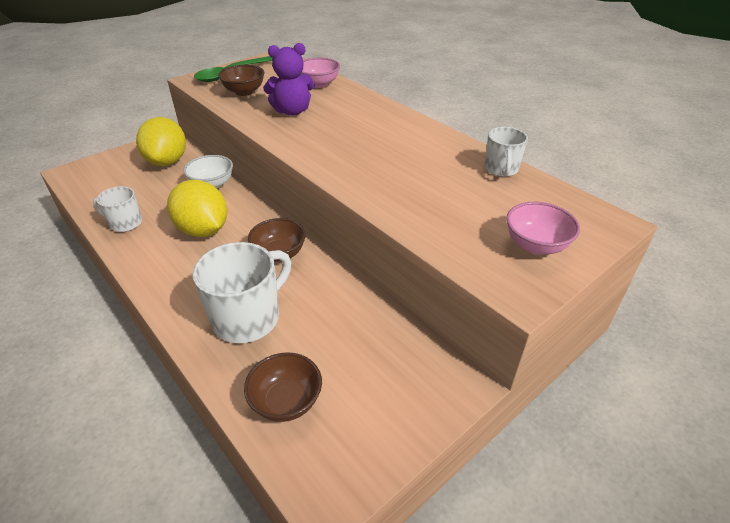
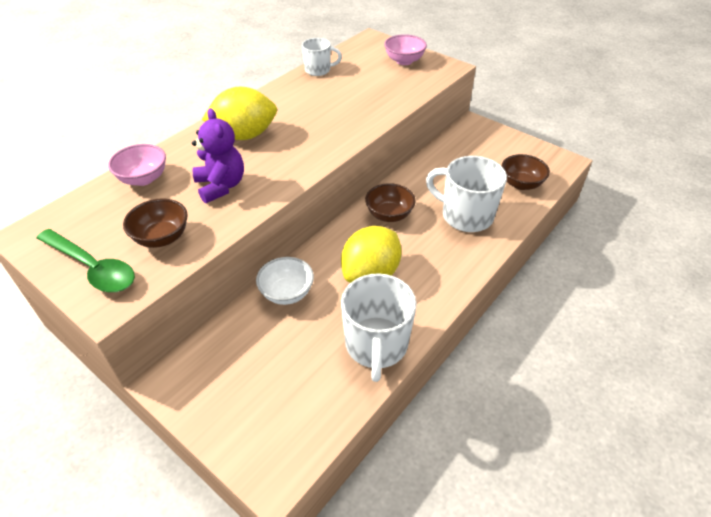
camera: 100 degrees left, 5 degrees up
white mug [93,186,142,232] -> white mug [341,273,417,382], size x1.74
yellow lemon [136,117,186,166] -> yellow lemon moved to [202,87,277,140]

